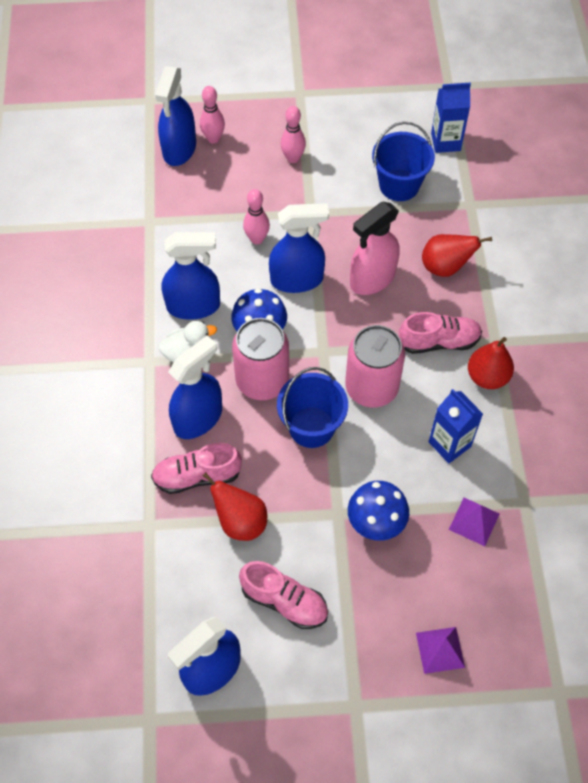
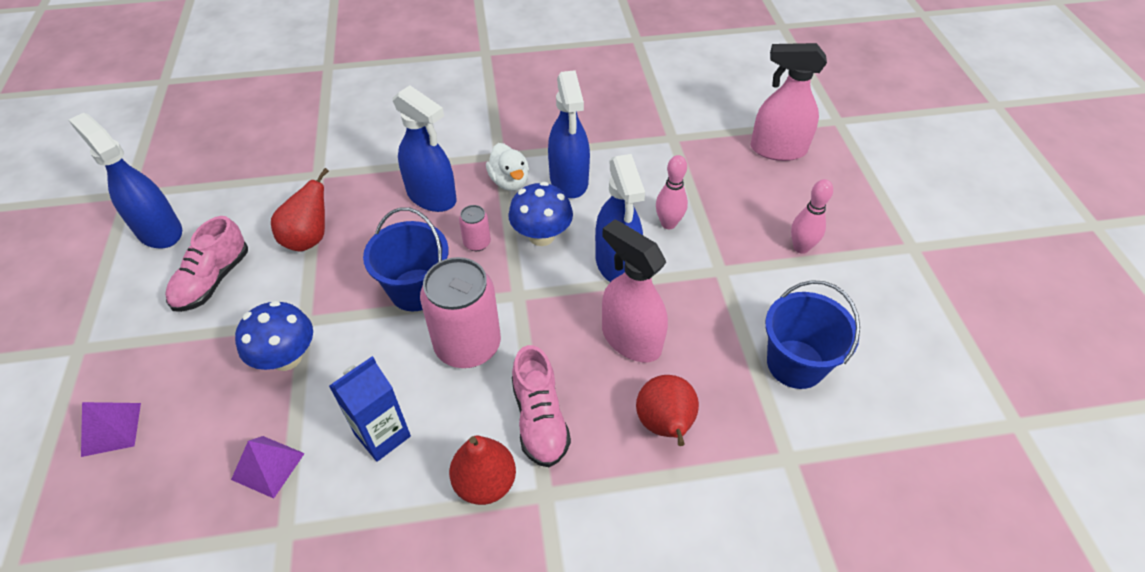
camera: 85 degrees right, 10 degrees down
pink shoe [151,443,242,494] -> none
blue spray bottle [155,66,196,166] -> pink spray bottle [750,43,827,161]
pink bowling pin [200,86,225,144] -> none
pink can [232,318,289,400] -> pink can [459,205,491,251], size x0.46
blue carton [431,82,471,153] -> none

